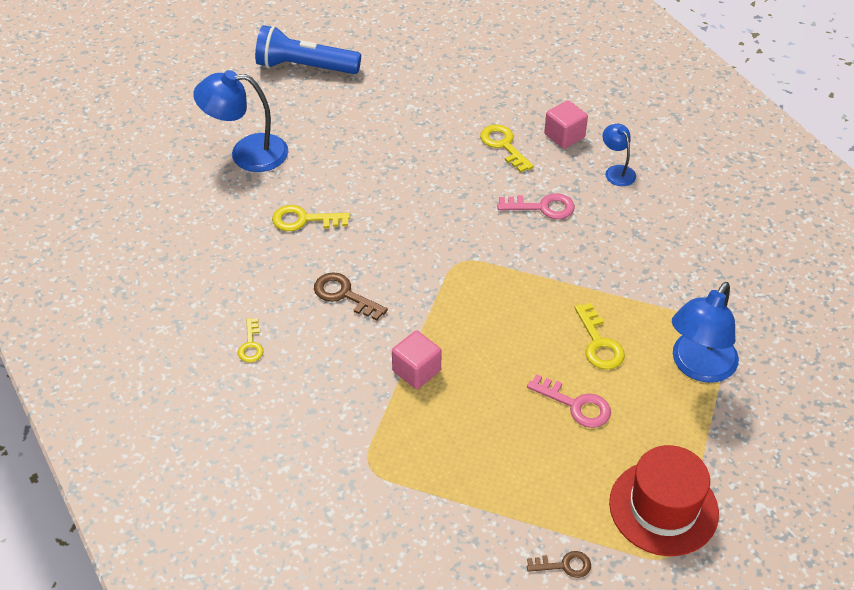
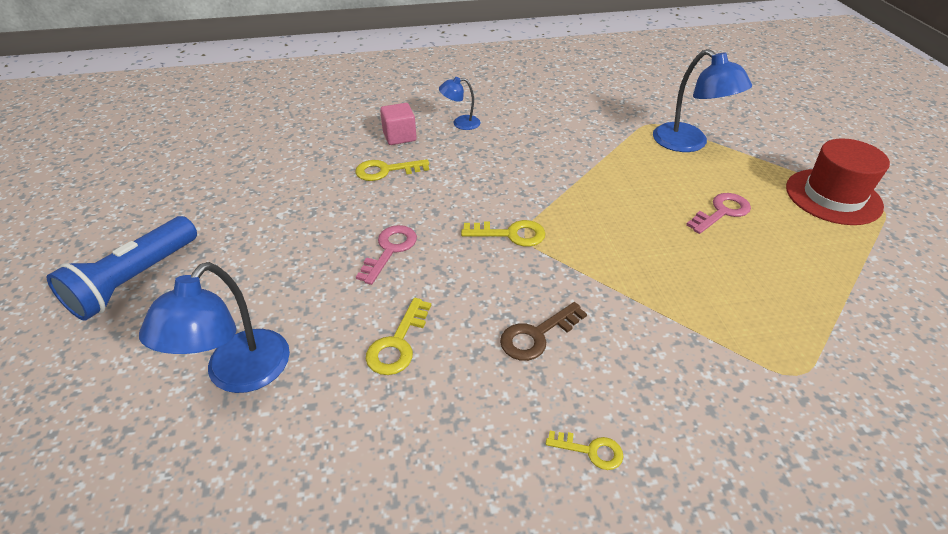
camera: 70 degrees left, 5 degrees down
pink cube [392,331,441,389] -> none
pink key [497,193,575,219] -> pink key moved to [356,225,417,285]
brown key [527,551,591,578] -> none
yellow key [574,303,625,370] -> yellow key moved to [461,220,546,247]

